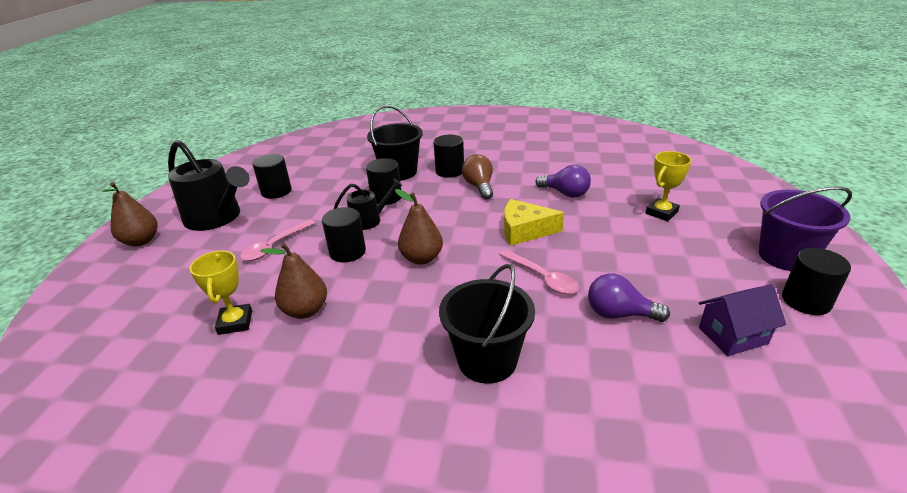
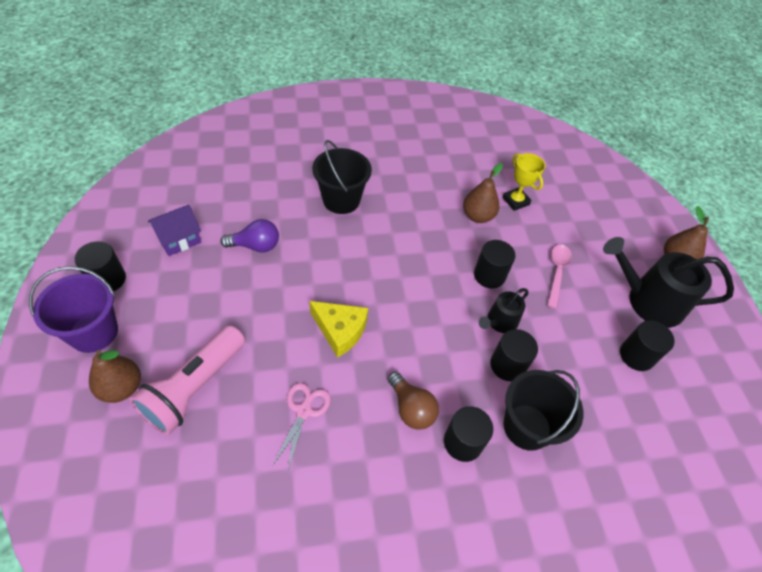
camera: 155 degrees right, 20 degrees up
brown pear [395,189,443,265] -> brown pear moved to [89,350,141,403]
pink spoon [499,250,579,294] -> none
yellow cheese [504,199,564,246] -> yellow cheese turned 45 degrees clockwise [309,301,368,358]
purple light bulb [535,165,591,198] -> pink scissors [273,383,331,470]
yellow trophy [646,151,692,221] -> pink flashlight [129,325,245,435]

